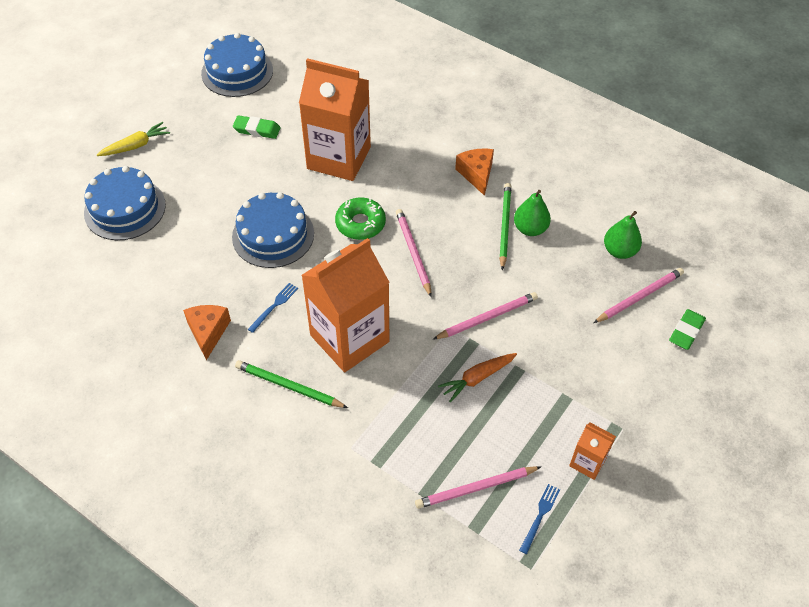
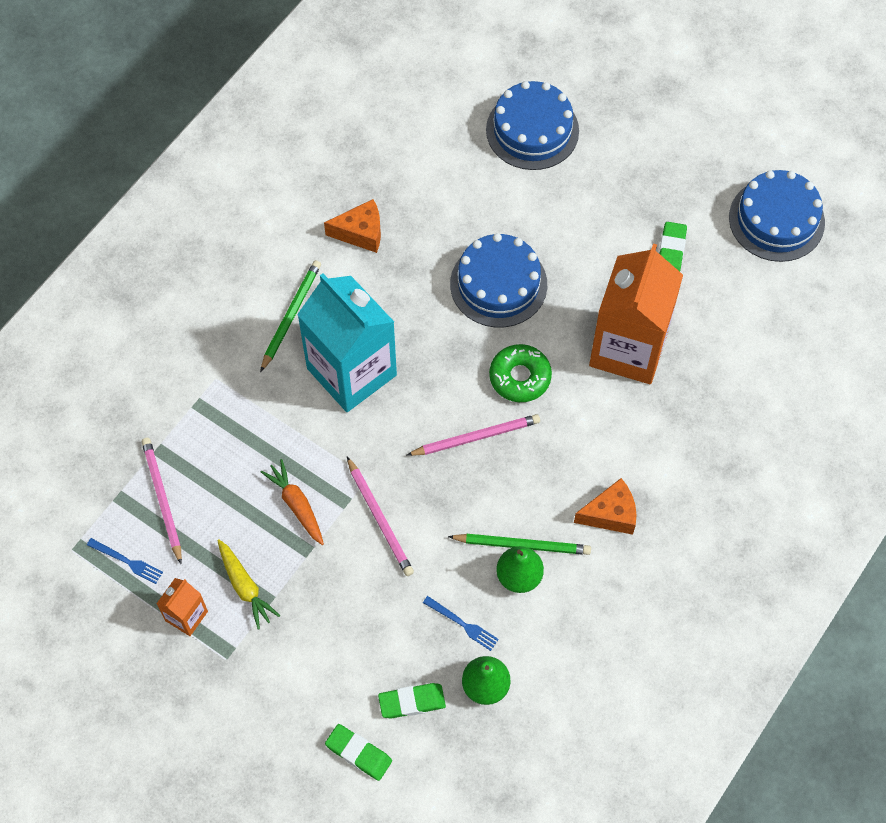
camera: 90 degrees right, 10 degrees up
yellow carrot [97,122,170,156] -> yellow carrot moved to [217,539,280,629]
blue fork [248,283,298,333] -> blue fork moved to [423,596,499,651]
orange carton [301,238,390,372] -> turquoise carton [297,273,397,412]
pink pencil [594,268,684,323] -> green eraser [378,683,446,719]

